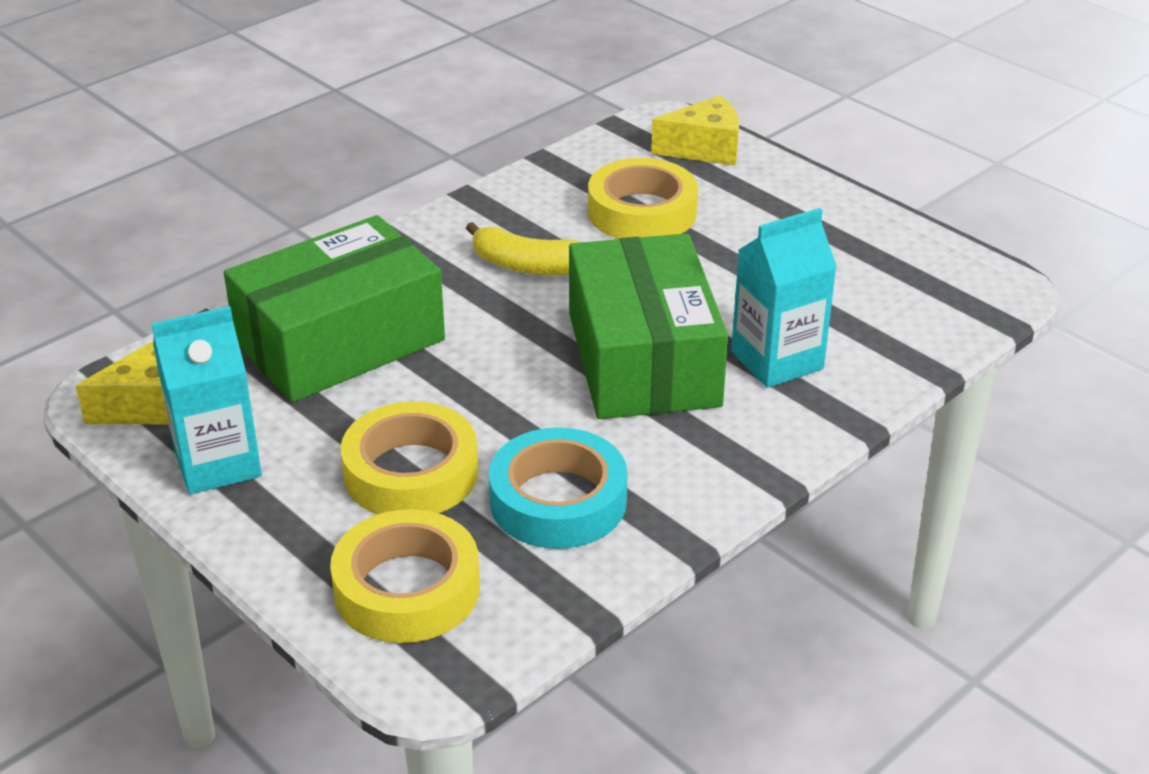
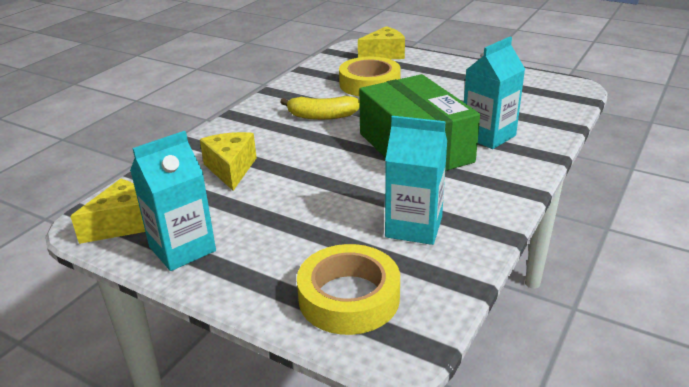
camera: 15 degrees left, 5 degrees down
green box [224,215,445,402] -> yellow cheese [200,132,257,191]
yellow tape [341,401,478,514] -> none
turquoise tape [489,427,628,549] -> turquoise carton [385,116,447,245]

